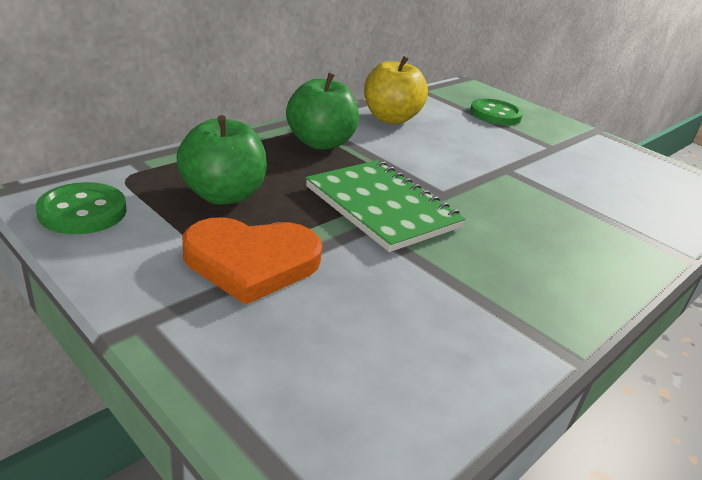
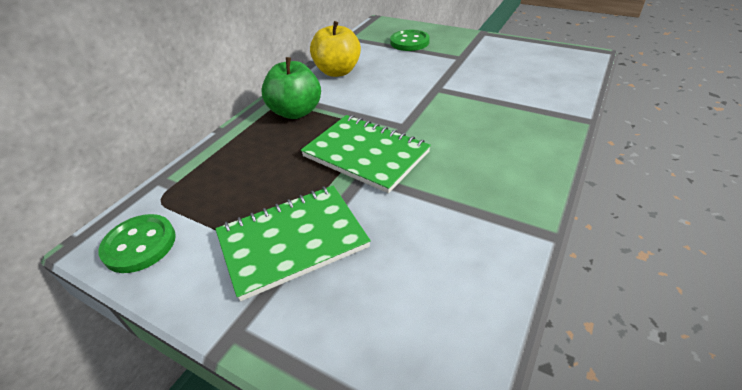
camera: 10 degrees left, 10 degrees up
green apple [176,115,267,205] -> none
orange heart [182,217,323,305] -> green notebook [215,185,371,301]

